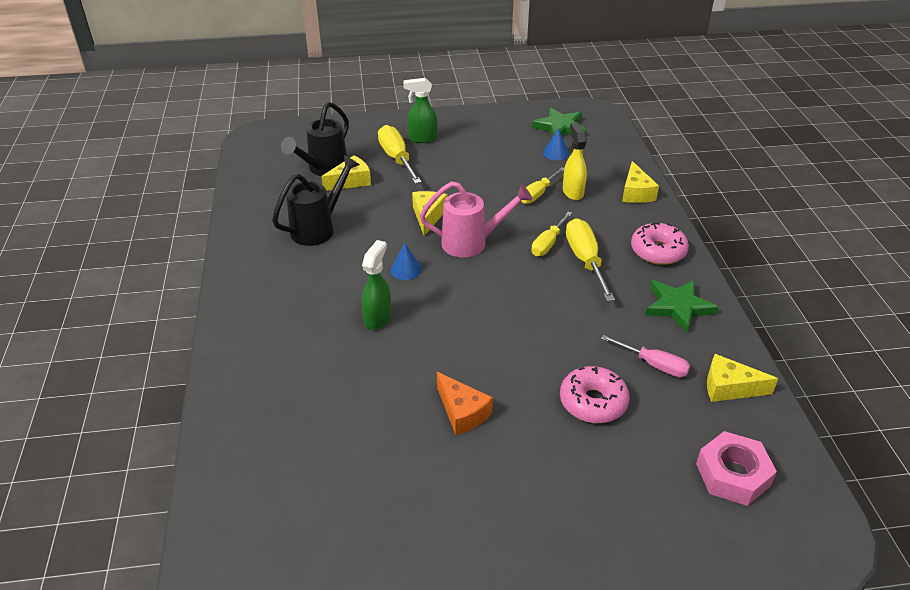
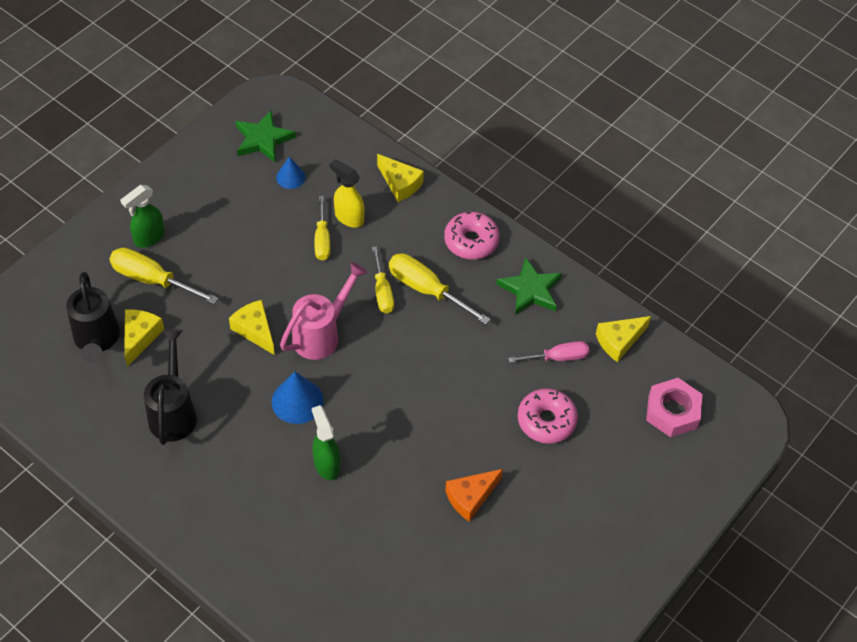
camera: 45 degrees left, 15 degrees up
blue cone [391,243,422,280] -> blue cone [272,372,324,424], size x1.59
orange cheese [437,372,493,435] -> orange cheese turned 135 degrees clockwise [445,469,503,522]

